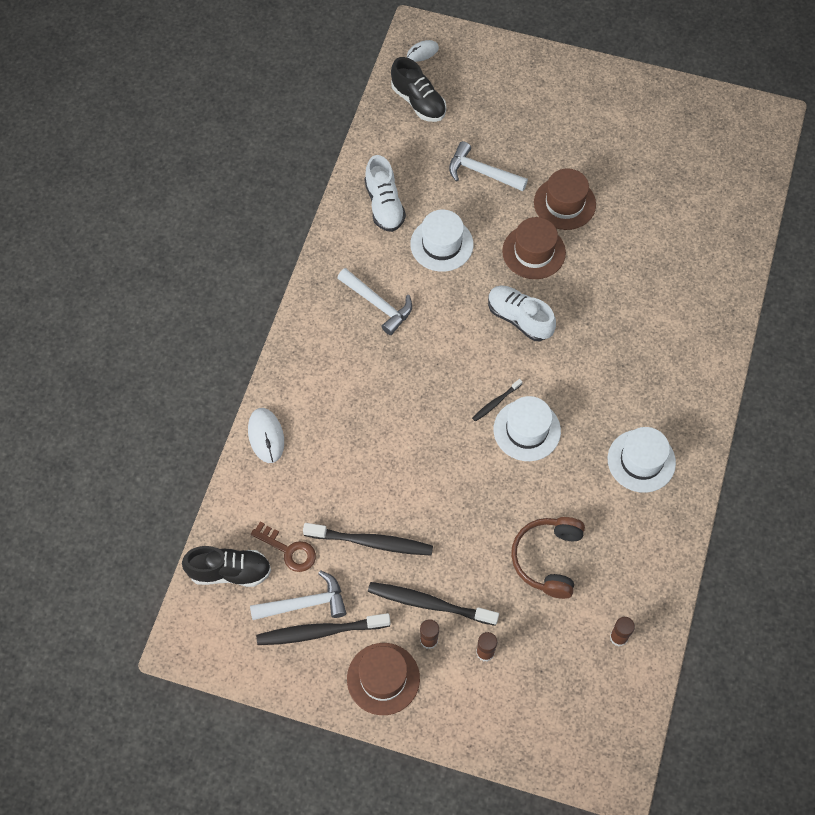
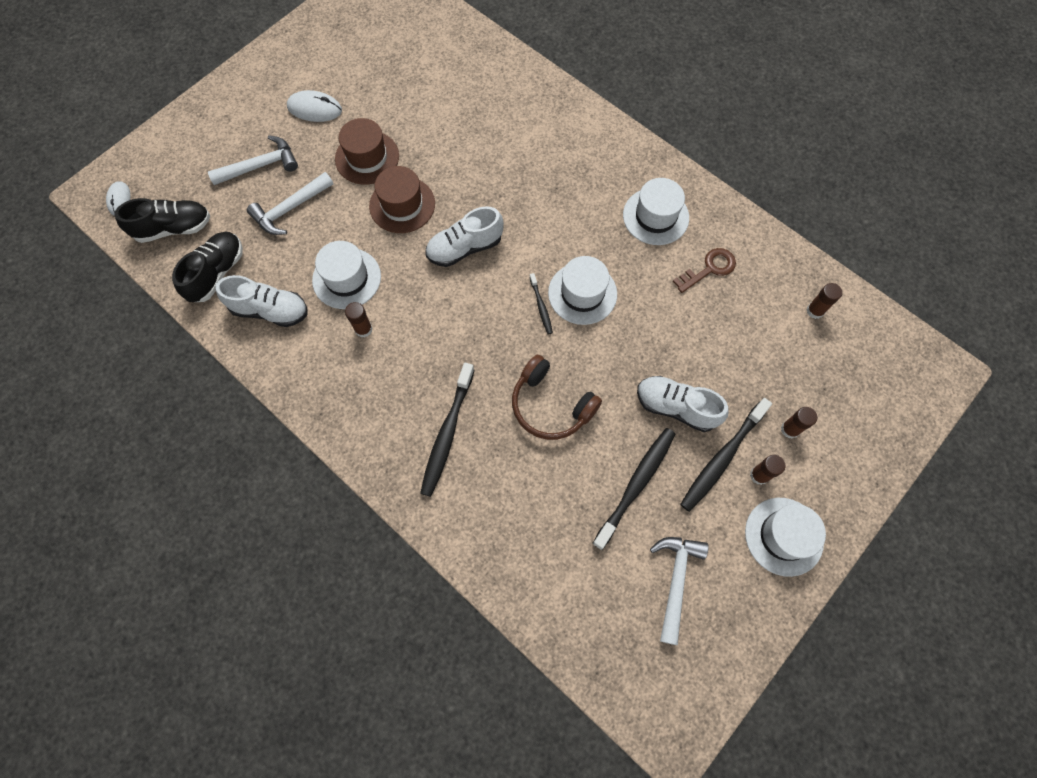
camera: 65 degrees left, 5 degrees up
black shoe [182,546,271,587] -> black shoe moved to [172,232,243,302]
white mouse [248,408,284,463] -> white mouse moved to [287,90,342,122]
brown key [251,522,316,572] -> brown key moved to [673,248,736,293]
black toothbrush [256,613,391,645] -> black toothbrush moved to [420,363,475,497]
white hammer [338,268,412,335] -> white hammer moved to [208,135,298,185]
brown hat [347,643,420,715] -> white hat [745,498,826,577]
brown headphones [511,517,585,599] -> brown headphones moved to [512,355,602,440]
none -> brown glue stick [345,302,372,338]
none -> white shoe [637,376,729,432]

